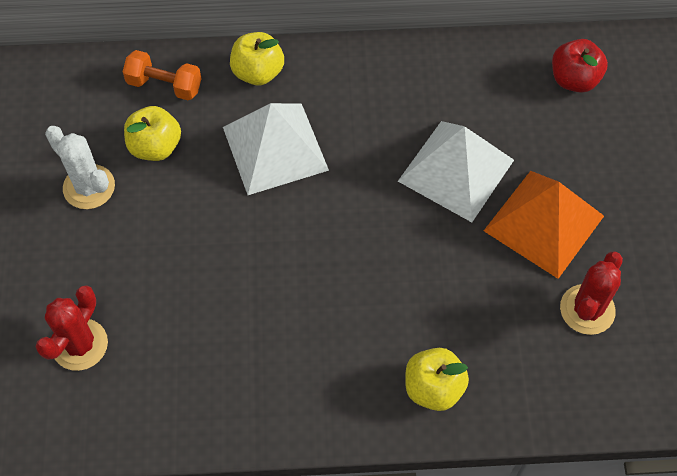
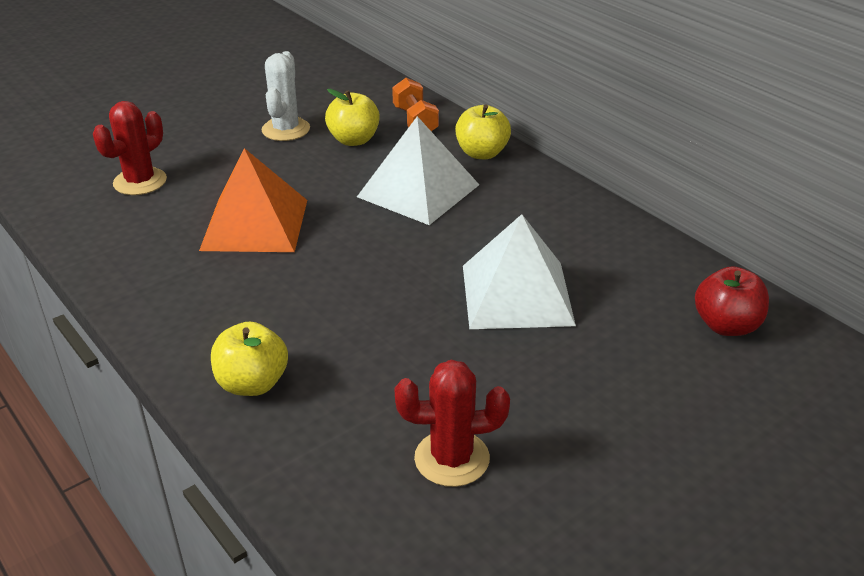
camera: 55 degrees right, 25 degrees down
red cactus [35,285,108,371] -> red cactus turned 45 degrees counterclockwise [93,101,167,195]
orange pyramid [484,171,604,279] -> orange pyramid moved to [199,148,307,252]

